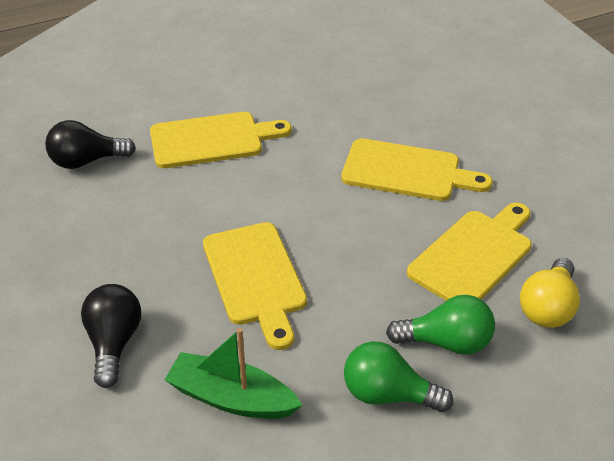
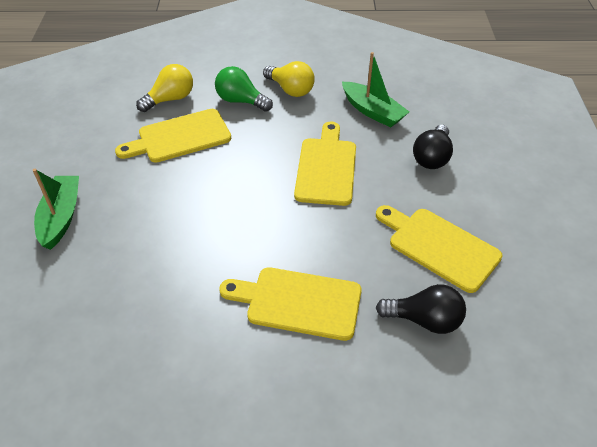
camera: 155 degrees left, 5 degrees up
yellow cutting board [341,138,493,201] -> yellow cutting board moved to [376,205,502,293]
green light bulb [344,341,453,412] -> yellow light bulb [263,61,315,97]
none -> green boat [33,169,79,250]

